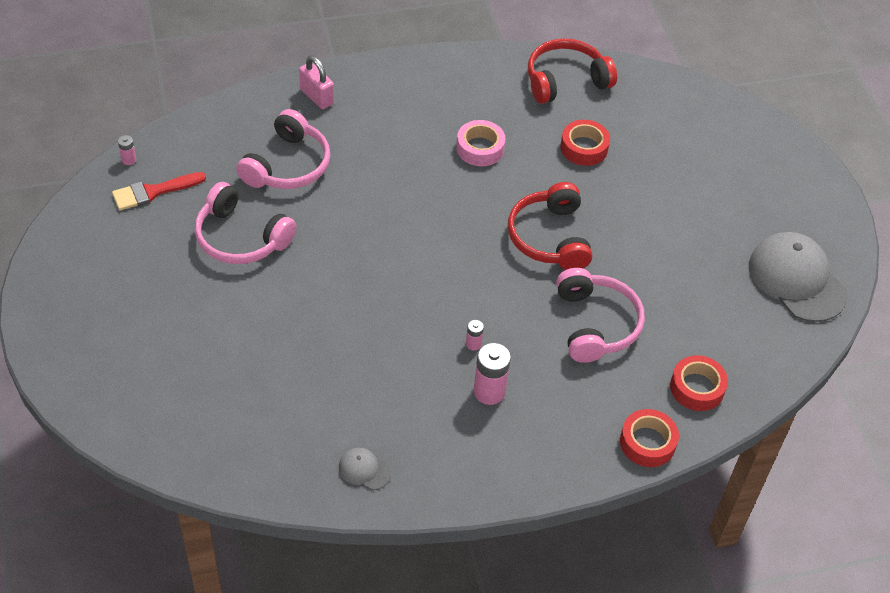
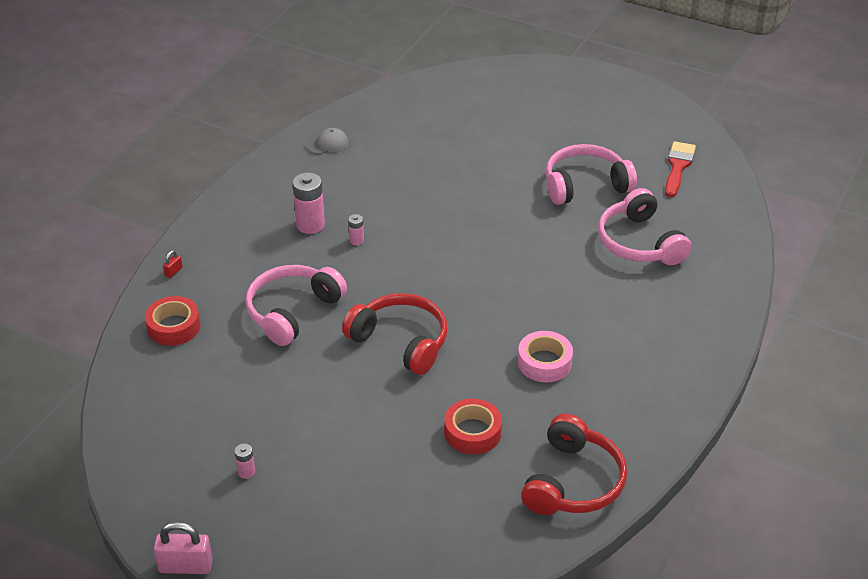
camera: 135 degrees right, 10 degrees down
pink battery [118,135,136,165] -> pink battery moved to [235,443,255,479]
pink padlock [299,55,334,109] -> pink padlock moved to [153,522,213,574]
pink headphones [556,268,645,363] -> pink headphones turned 90 degrees clockwise [245,265,347,346]
red tape [620,409,679,467] -> red padlock [163,250,183,278]
grey cap [749,232,848,322] -> none

